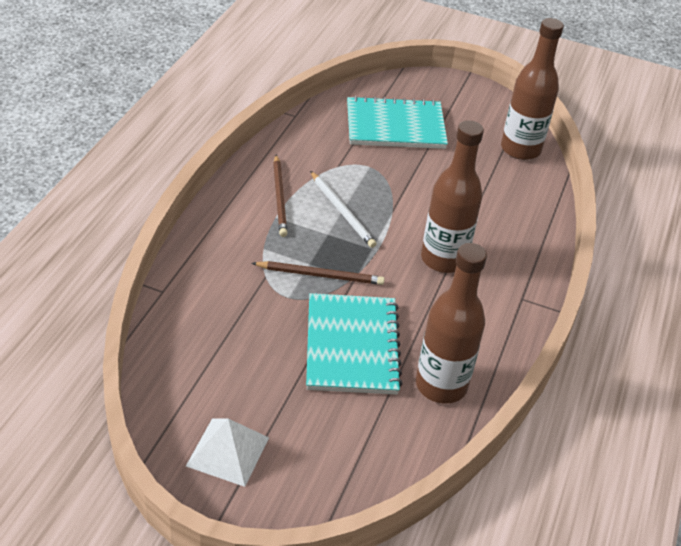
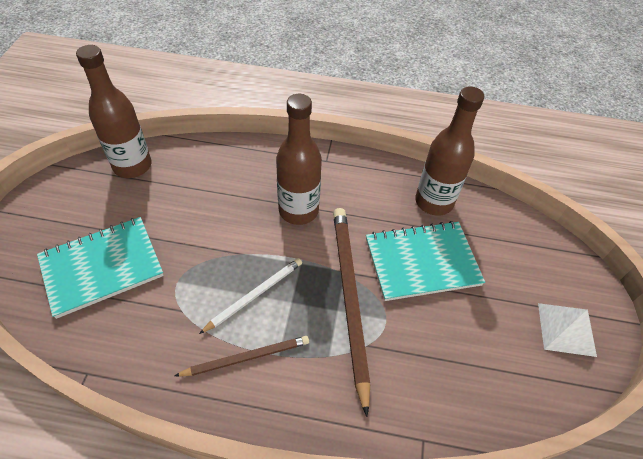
camera: 100 degrees left, 10 degrees up
brown pencil [252,261,385,285] -> brown pencil [333,208,370,417], size x1.79
turquoise notebook [347,96,448,149] -> turquoise notebook turned 75 degrees clockwise [37,217,164,319]

